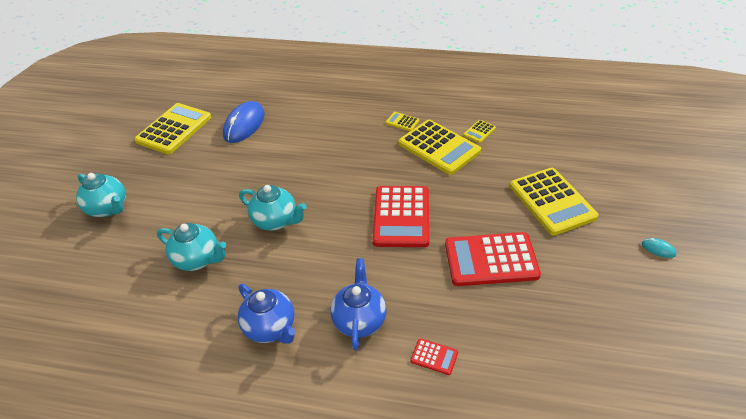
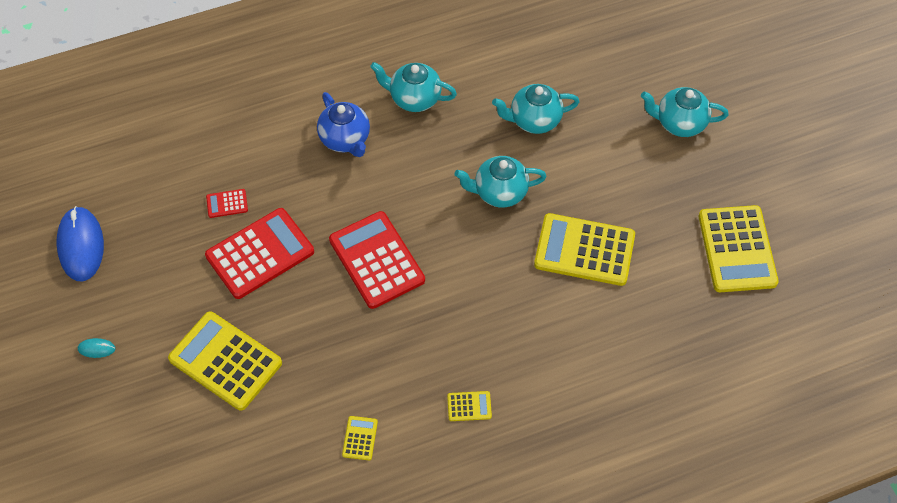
camera: 145 degrees right, 15 degrees up
blue mouse [223,101,265,143] -> blue mouse moved to [56,206,104,281]
blue teapot [238,284,295,344] -> turquoise teapot [370,62,457,112]
yellow calculator [399,120,481,175] -> yellow calculator moved to [534,213,635,286]
red calculator [410,338,458,375] -> red calculator moved to [206,189,248,218]

